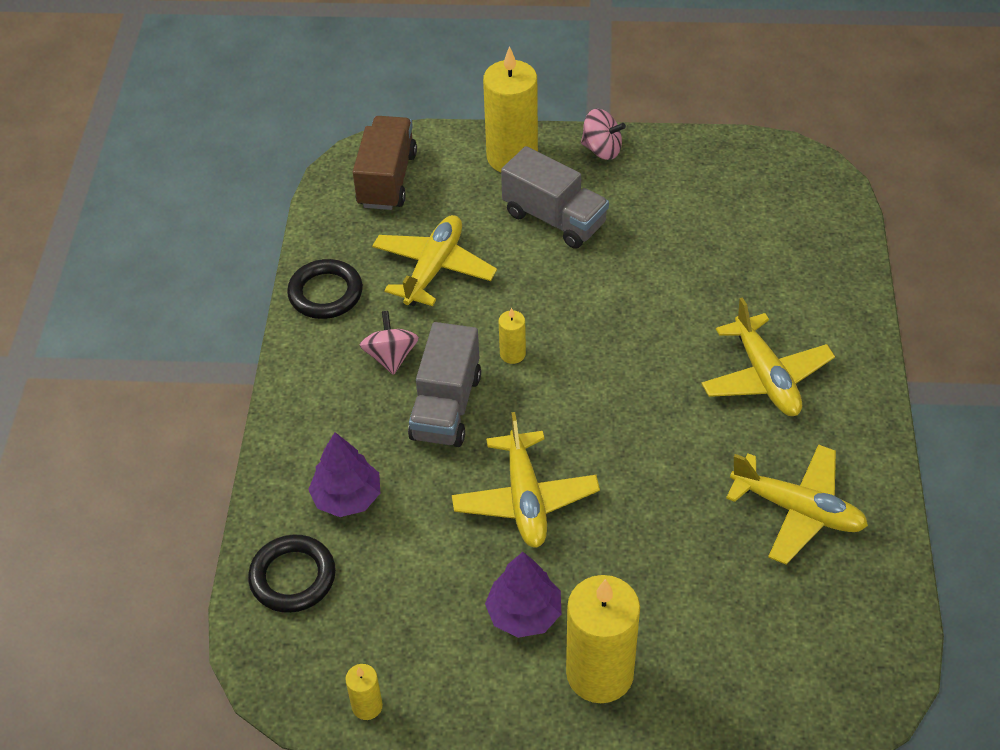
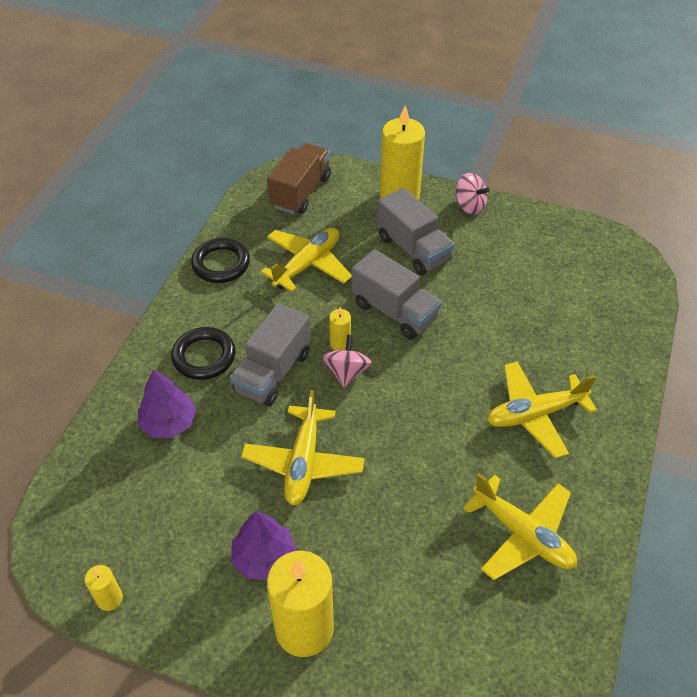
camera: 15 degrees right, 0 degrees up
black ring [248,535,336,613] -> black ring moved to [171,327,236,380]
pink spinning top [359,311,419,375] -> pink spinning top moved to [323,335,372,388]
yellow plane [701,297,835,416] -> yellow plane turned 75 degrees clockwise [487,362,597,458]
none -> grey truck [352,249,442,339]

